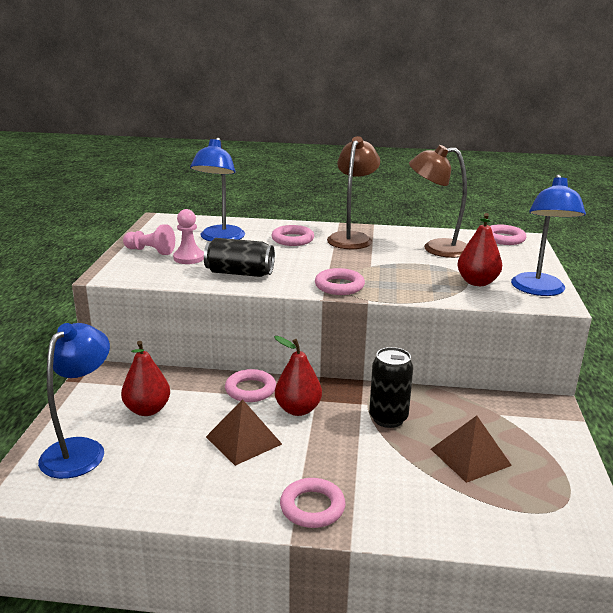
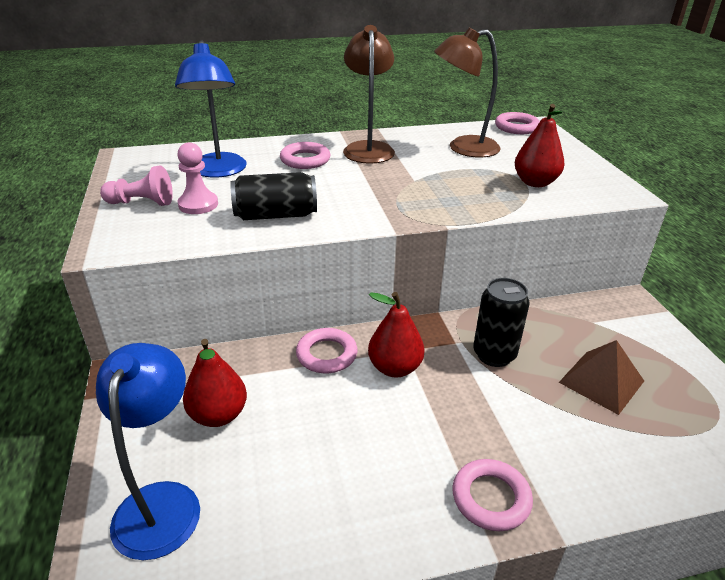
camera: 20 degrees left, 10 degrees up
brown pyramid [206,399,282,466] -> none
pink ring [315,268,365,295] -> none
blue lamp [511,174,586,296] -> none

